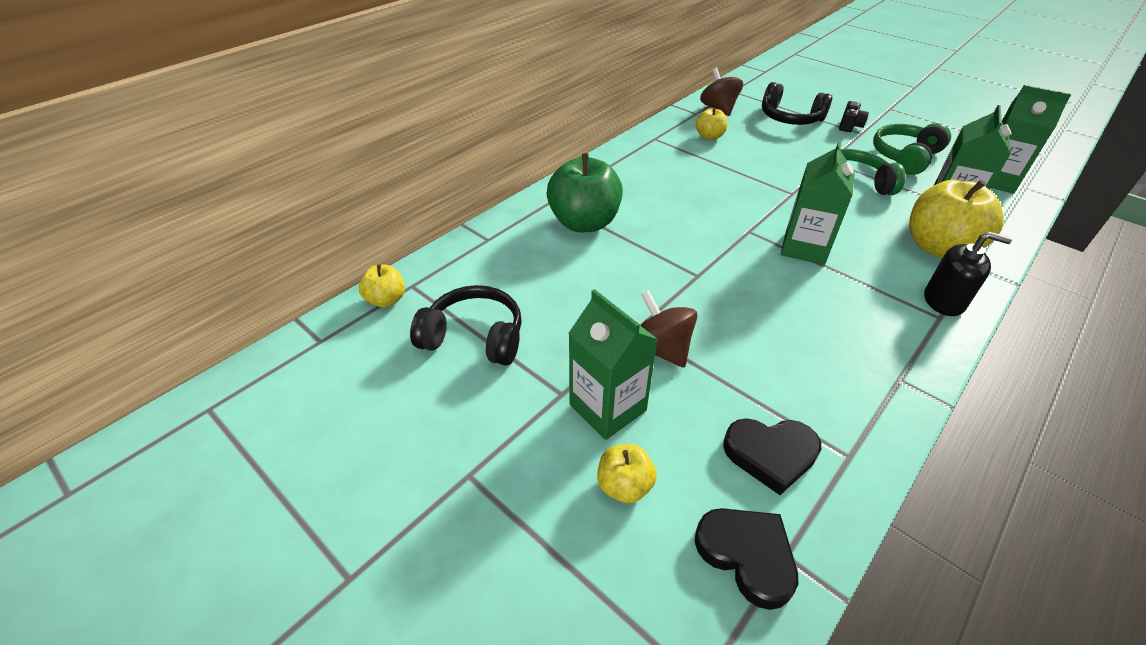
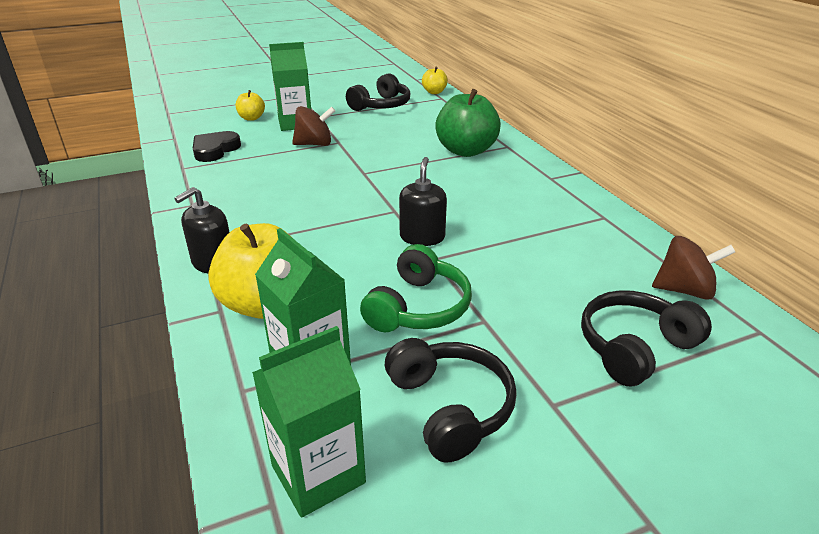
camera: 115 degrees right, 10 degrees down
black heart [695,508,798,610] -> none
yellow apple [696,108,727,140] -> none
green carton [781,141,855,265] -> none
black camera [839,101,869,132] -> none
green headphones [873,123,951,175] -> black headphones [385,338,517,463]
none -> black soap dispenser [399,157,447,246]

